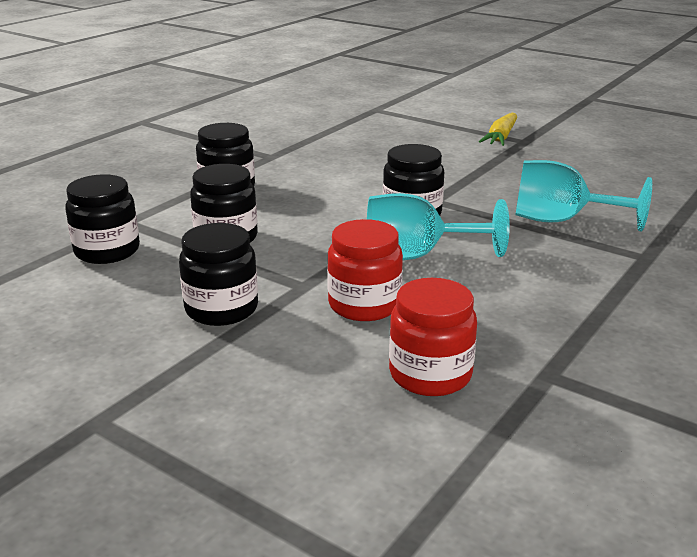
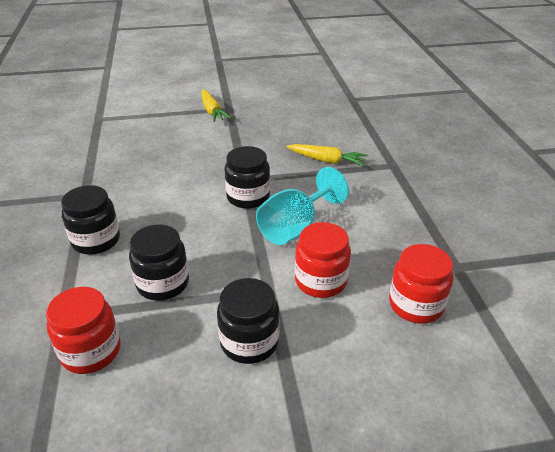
camera: 45 degrees left, 10 degrees up
black jar [65,174,140,264] -> red jar [46,287,120,374]
turquoise goblet [515,160,652,231] -> yellow carrot [286,144,368,166]

